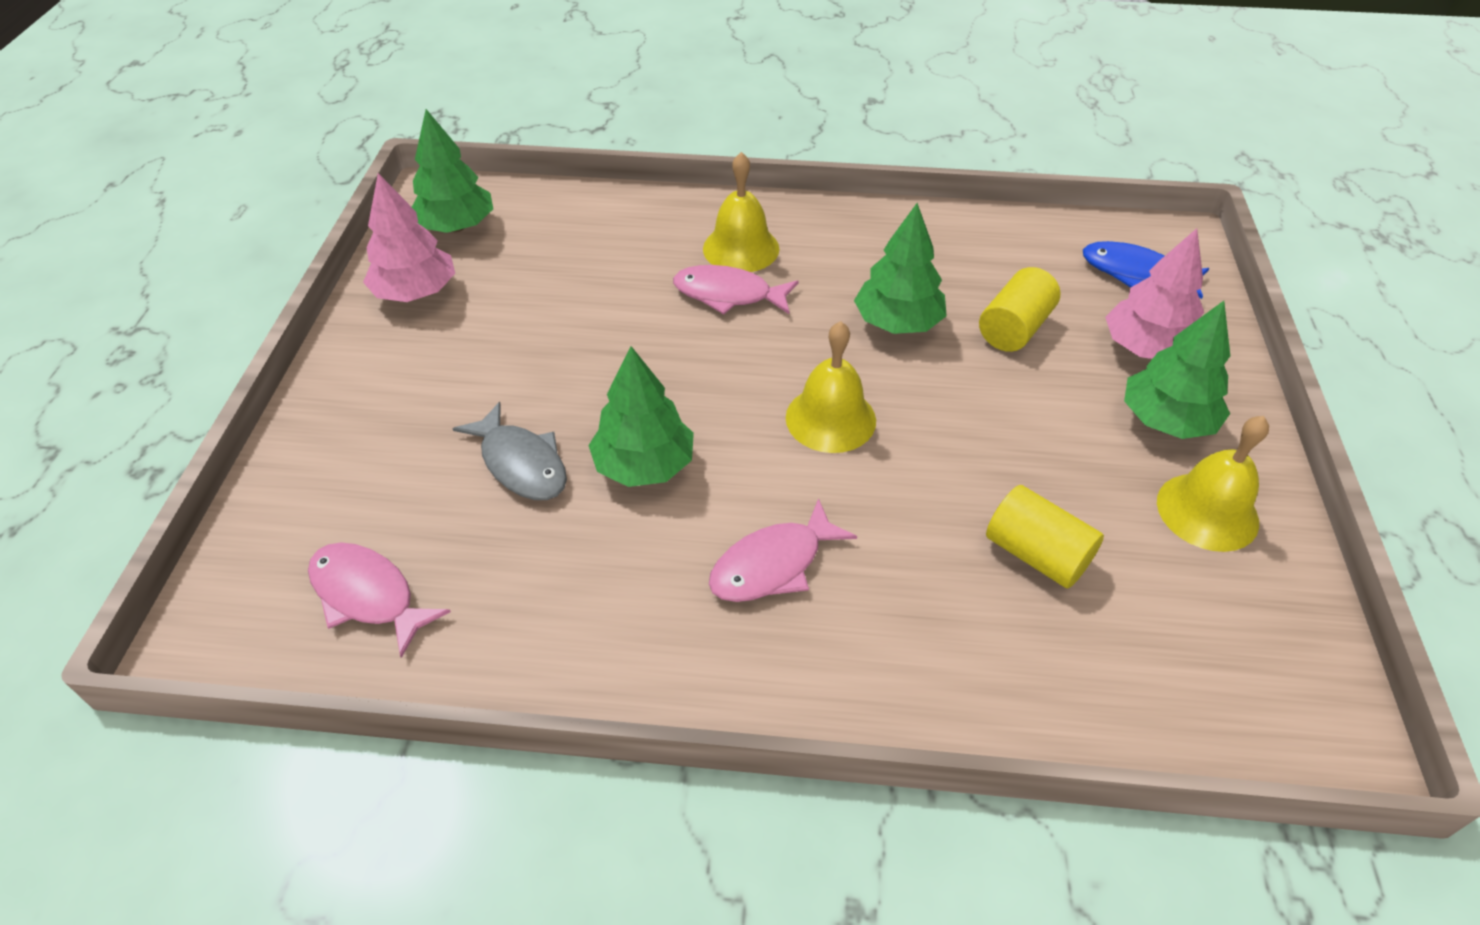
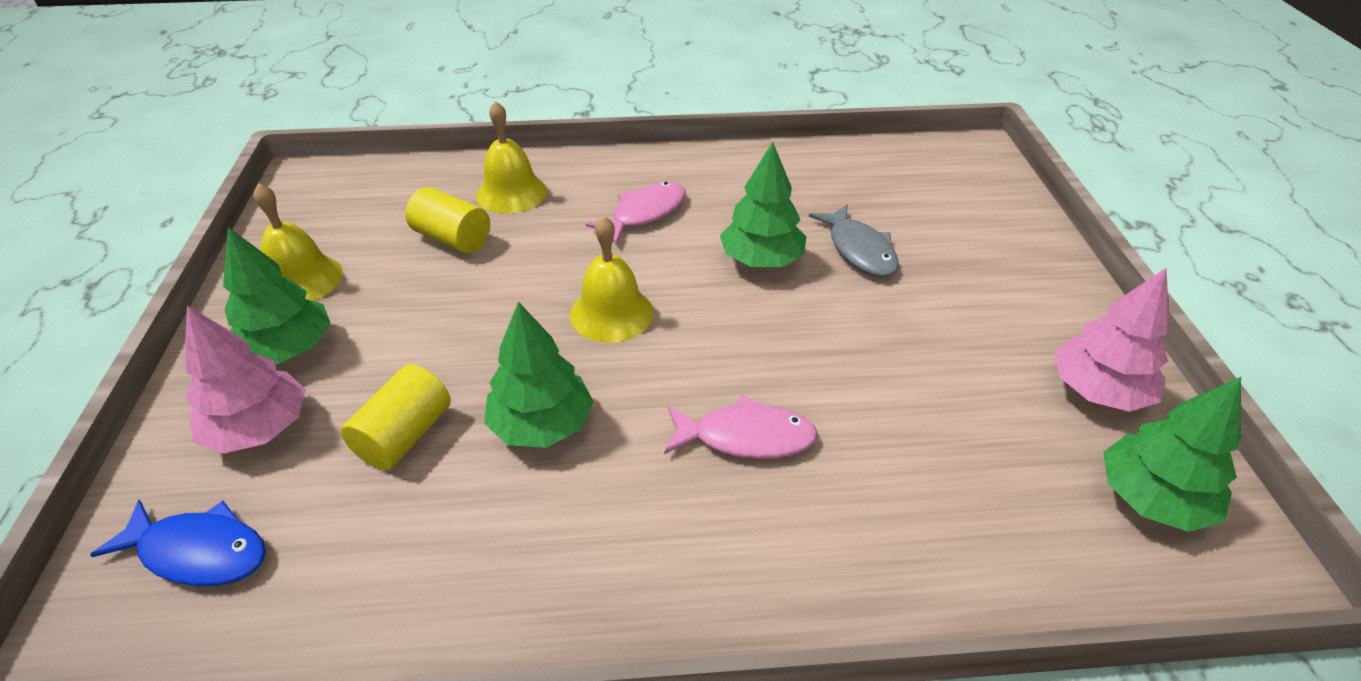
camera: 170 degrees right, 5 degrees down
pink fish [308,543,451,658] -> none
grey fish [452,402,567,500] -> grey fish turned 150 degrees counterclockwise [809,204,899,277]
yellow bell [703,152,779,272] -> yellow bell moved to [476,101,547,213]

